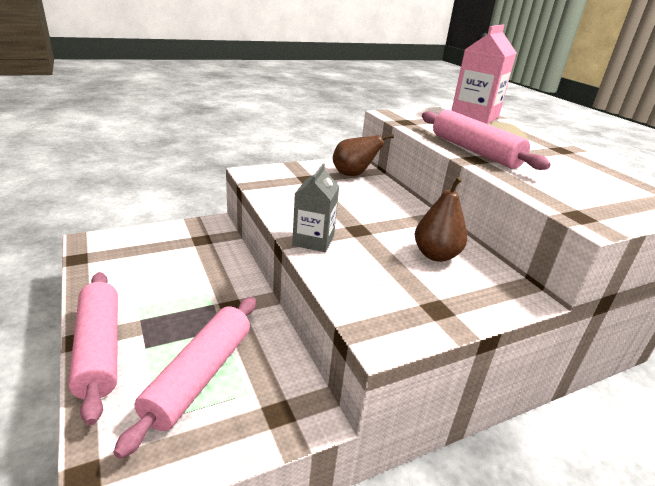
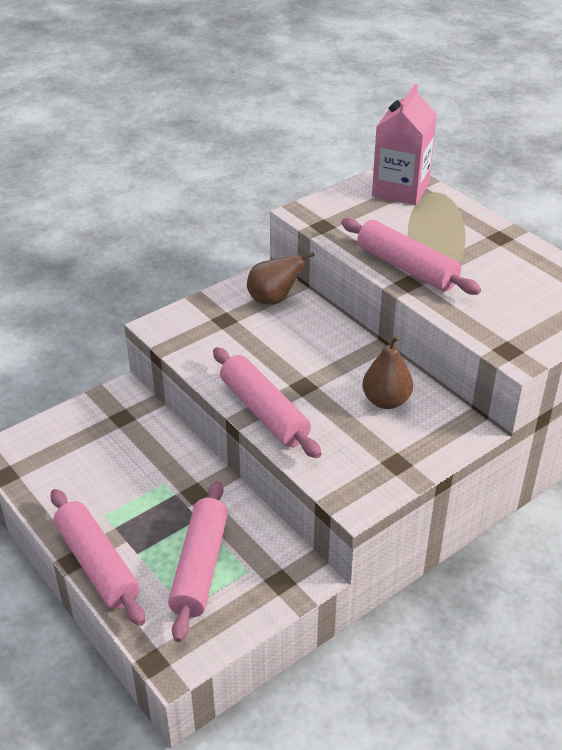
camera: 10 degrees left, 10 degrees up
grey carton [292,163,339,252] -> pink rolling pin [213,347,321,458]

